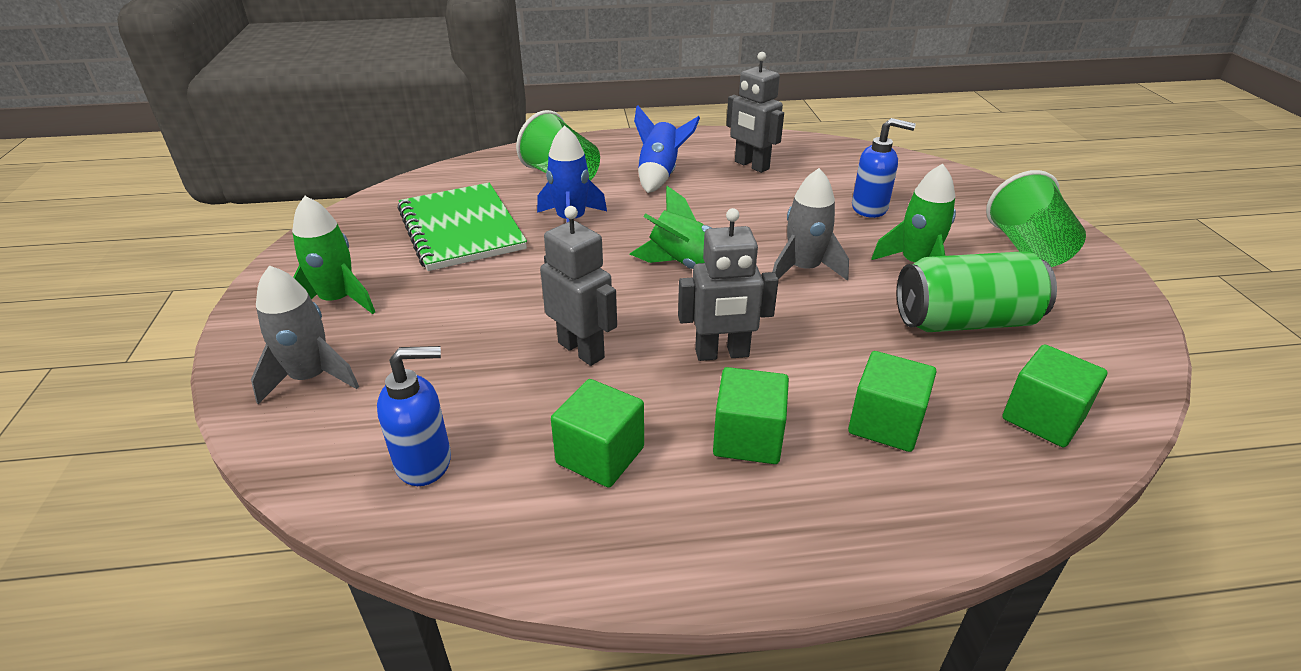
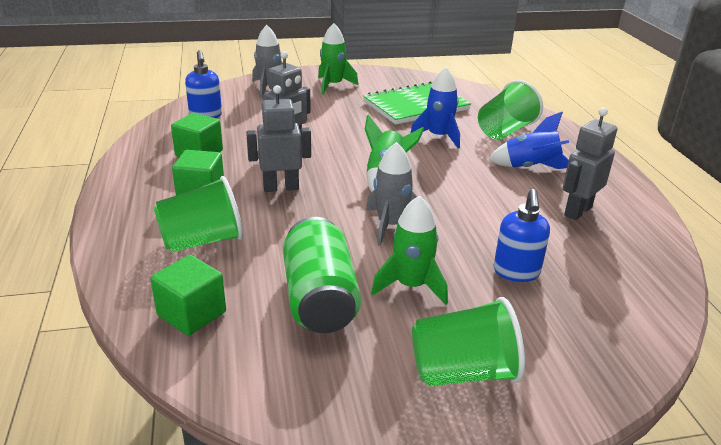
camera: 85 degrees right, 5 degrees down
grey robot [678,208,779,361] -> grey robot turned 90 degrees clockwise [246,85,311,192]
green cube [848,351,936,452] -> green cup [153,176,243,253]

